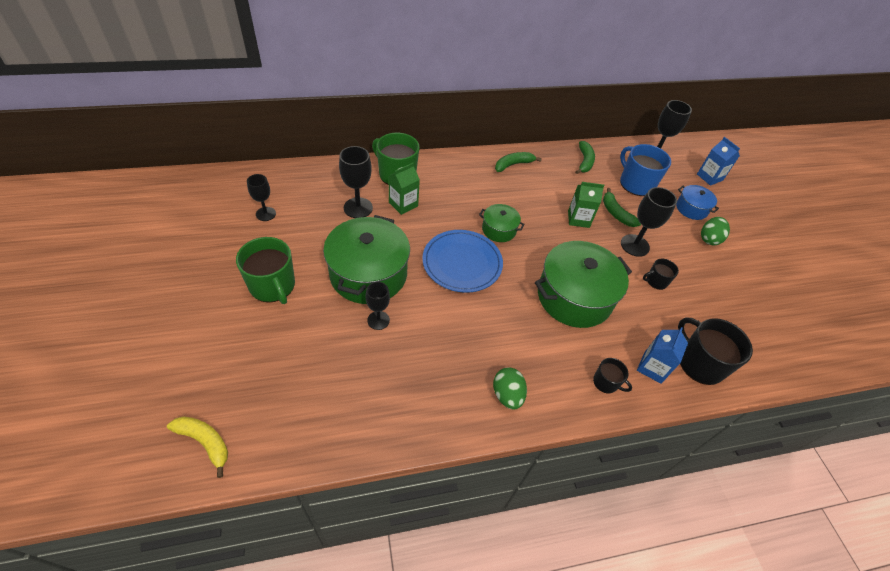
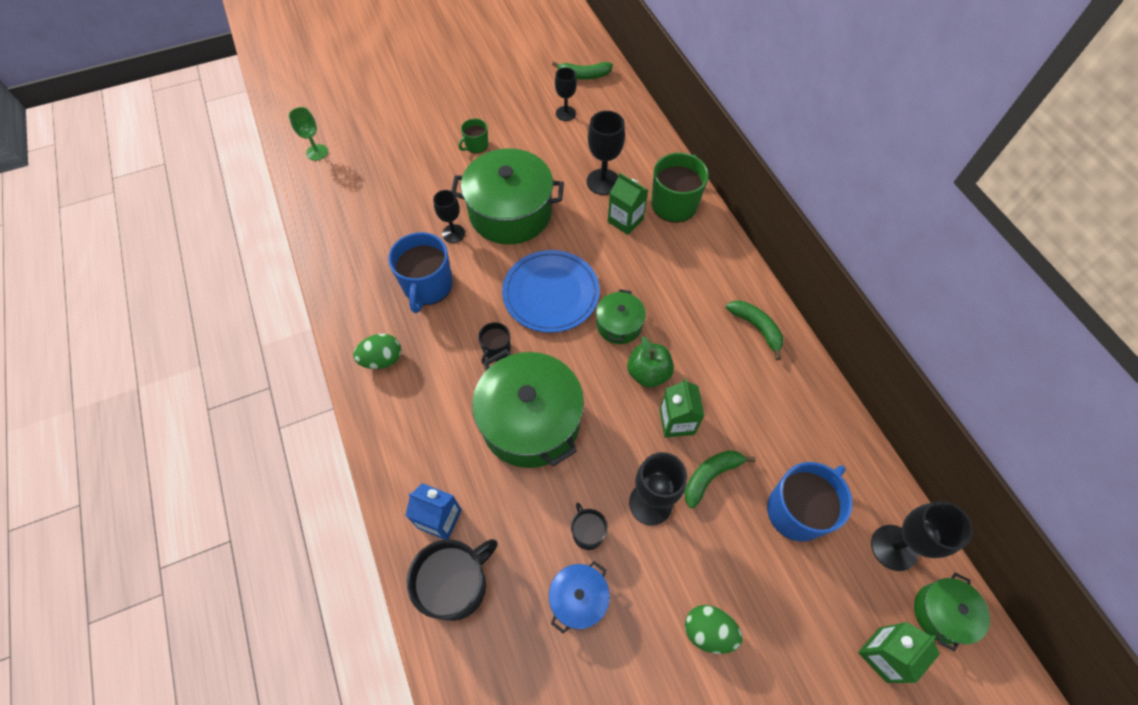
camera: 85 degrees right, 10 degrees up
yellow banana [167,416,228,478] -> green goblet [289,107,328,161]
green mug [236,237,295,304] -> green mug [459,119,488,154], size x0.53
green banana [575,141,595,174] -> green banana moved to [552,61,613,80]
black mug [593,358,632,393] -> black mug moved to [478,322,511,364]
blue pot [676,185,719,220] -> blue pot moved to [549,561,610,634]
blue carton [697,137,740,186] -> green carton [858,622,940,683]
none -> blue mug [388,232,453,313]
none -> green apple [627,336,674,388]
none -> green pot [914,573,990,651]

